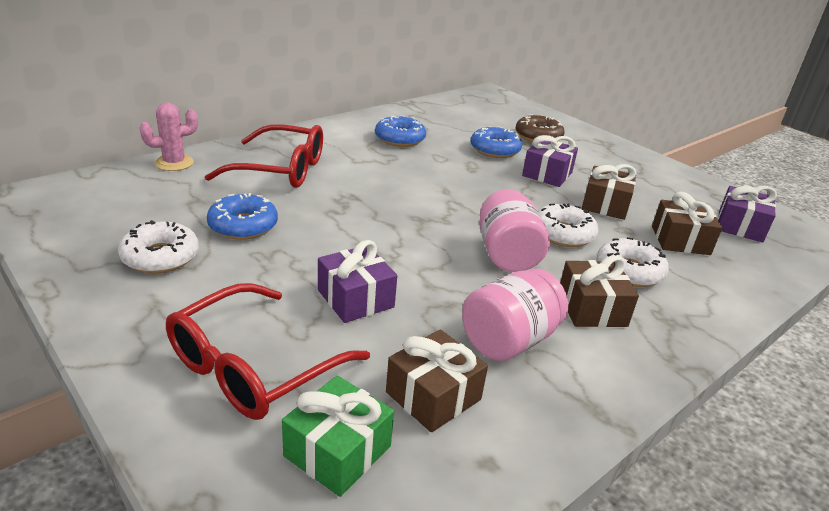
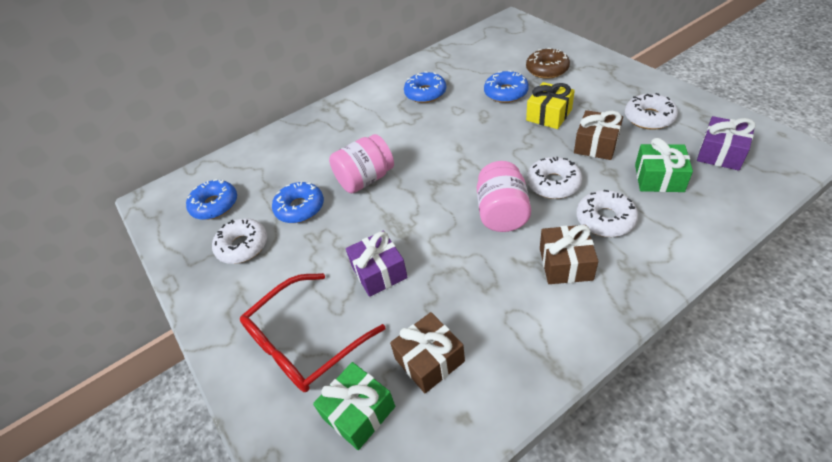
camera: 15 degrees right, 15 degrees up
pink cactus [140,103,198,171] -> none
red glasses [205,124,323,188] -> none
pink jar [462,269,568,361] -> pink jar moved to [329,134,394,193]
purple gift [522,135,578,187] -> yellow gift [526,82,575,129]
brown gift [652,192,722,255] -> green gift [635,138,693,192]
none -> blue donut [186,179,237,220]
none -> white donut [625,93,678,130]

